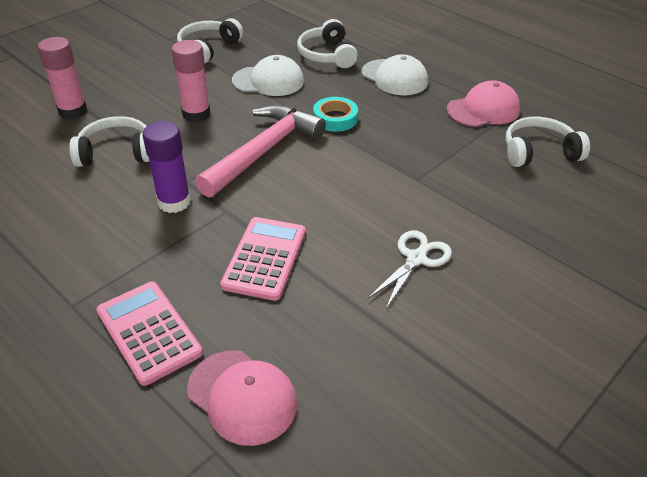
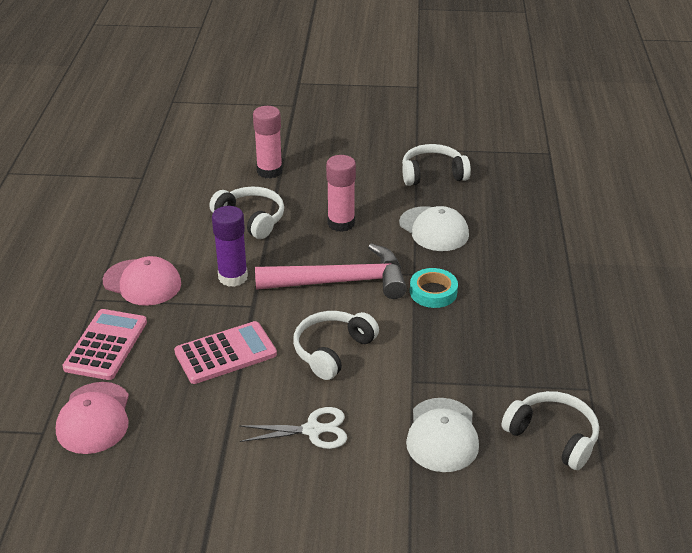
camera: 50 degrees right, 5 degrees down
white headphones [297,19,358,68] -> white headphones moved to [293,311,379,380]
white cap [362,54,428,96] -> white cap moved to [406,398,479,472]
pink cap [446,81,520,127] -> pink cap moved to [103,256,181,306]

